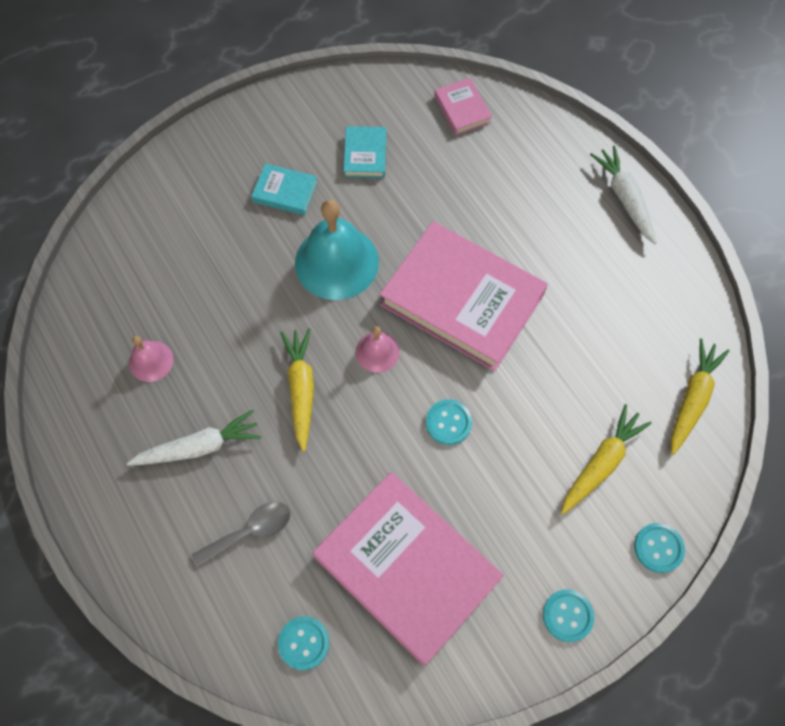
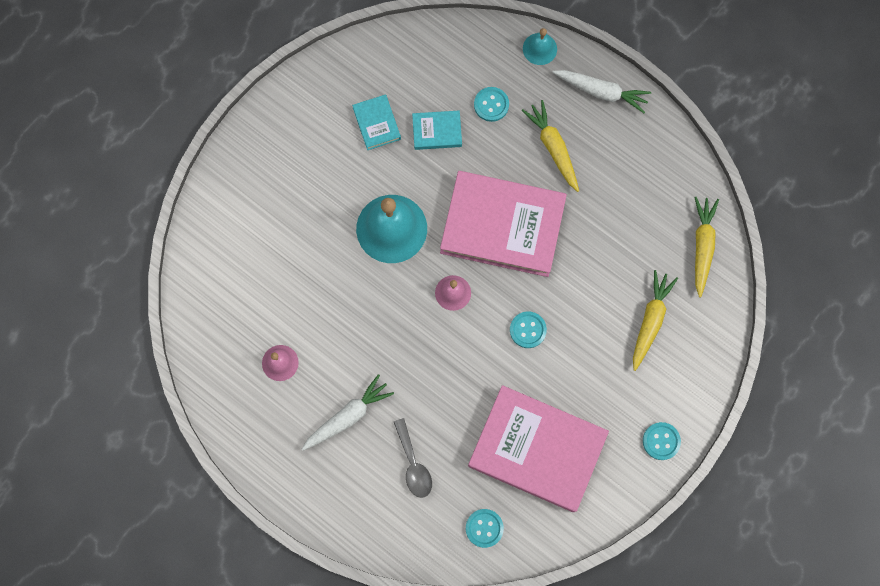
camera: 20 degrees left, 10 degrees up
grey spoon [192,502,291,567] -> grey spoon turned 120 degrees clockwise [394,418,432,498]
turquoise book [251,163,318,215] -> turquoise book moved to [412,111,462,150]
yellow carrot [280,328,314,452] -> yellow carrot moved to [521,100,579,192]
pink book [434,78,492,135] -> none
white carrot [590,146,657,244] -> white carrot turned 150 degrees clockwise [552,70,651,113]
turquoise button [634,523,685,573] -> turquoise button moved to [474,87,509,122]
none -> turquoise bell [523,28,557,65]

